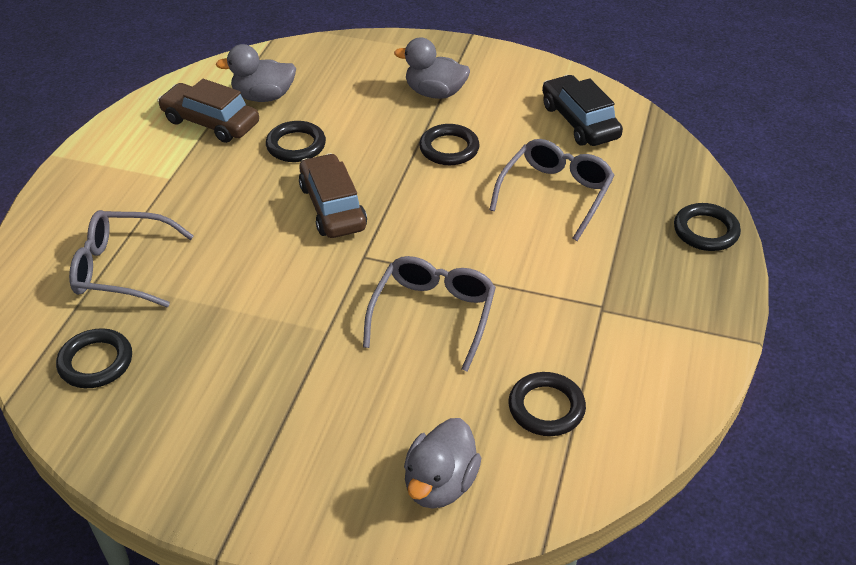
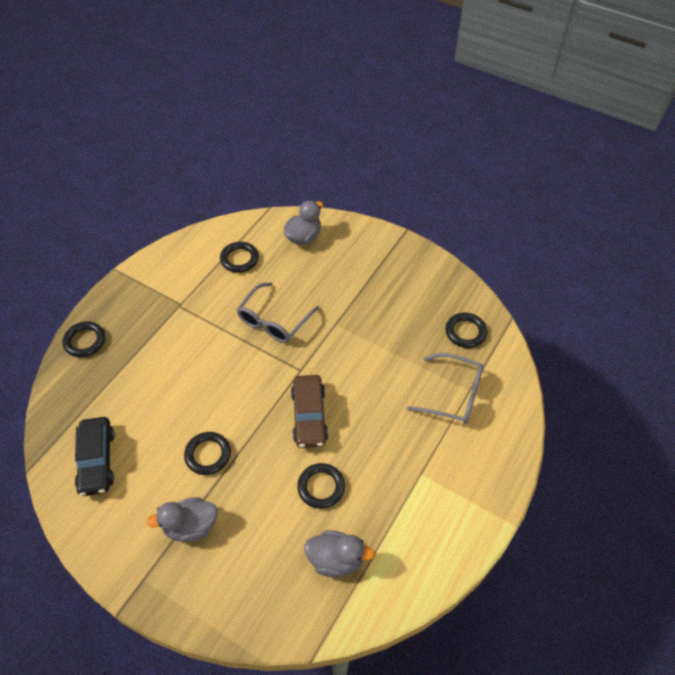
camera: 165 degrees left, 10 degrees up
brown car [158,79,259,143] -> none
grey duck [394,38,470,99] -> grey duck turned 135 degrees clockwise [146,497,218,542]
grey glasses [489,139,615,241] -> none

